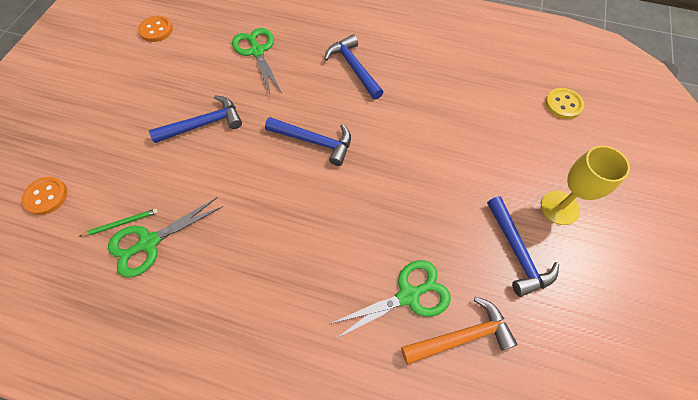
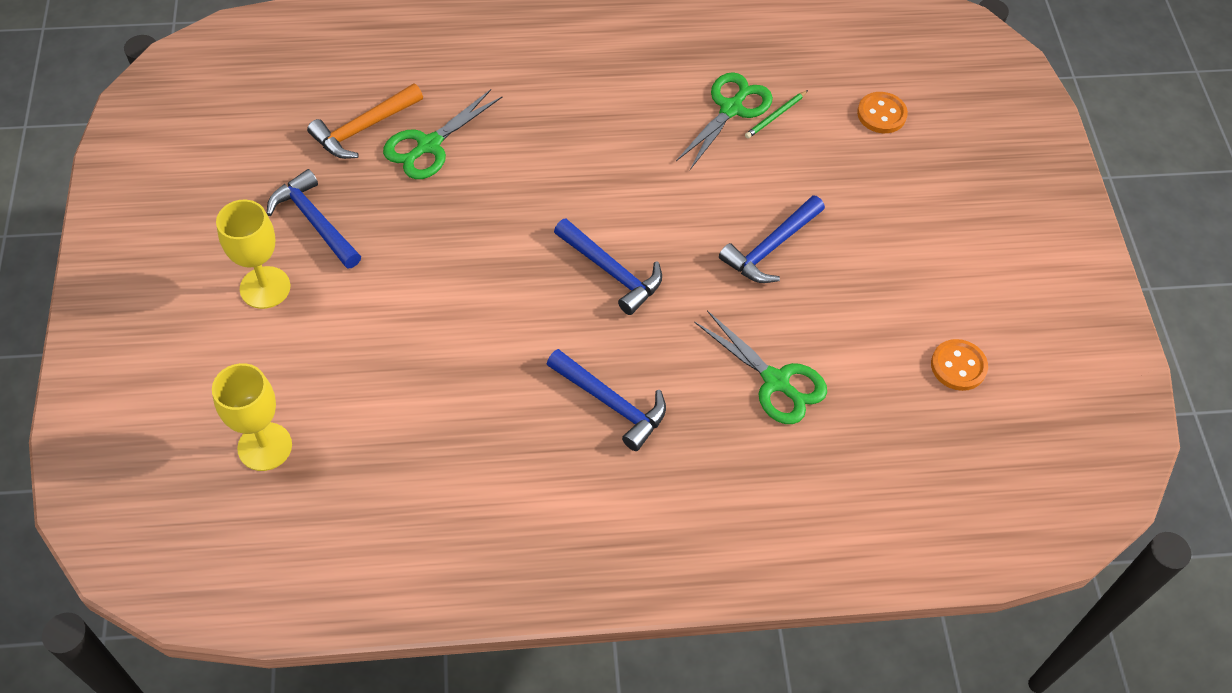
camera: 155 degrees right, 5 degrees down
blue hammer [265,117,351,166] -> blue hammer turned 135 degrees counterclockwise [554,218,662,315]
yellow button [545,88,584,119] -> yellow goblet [212,363,292,471]

